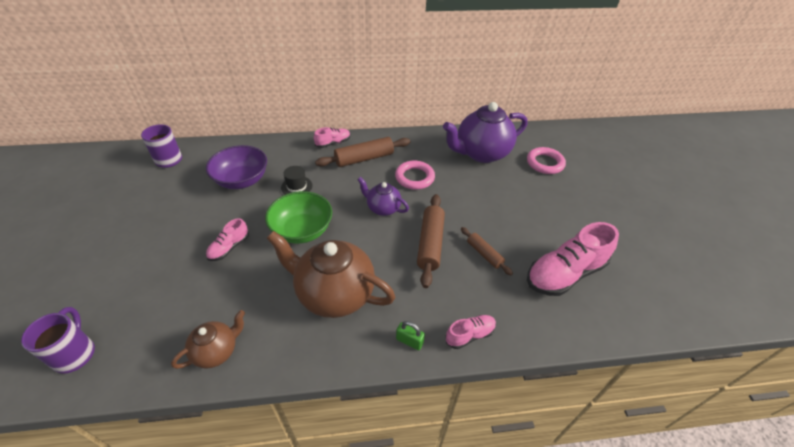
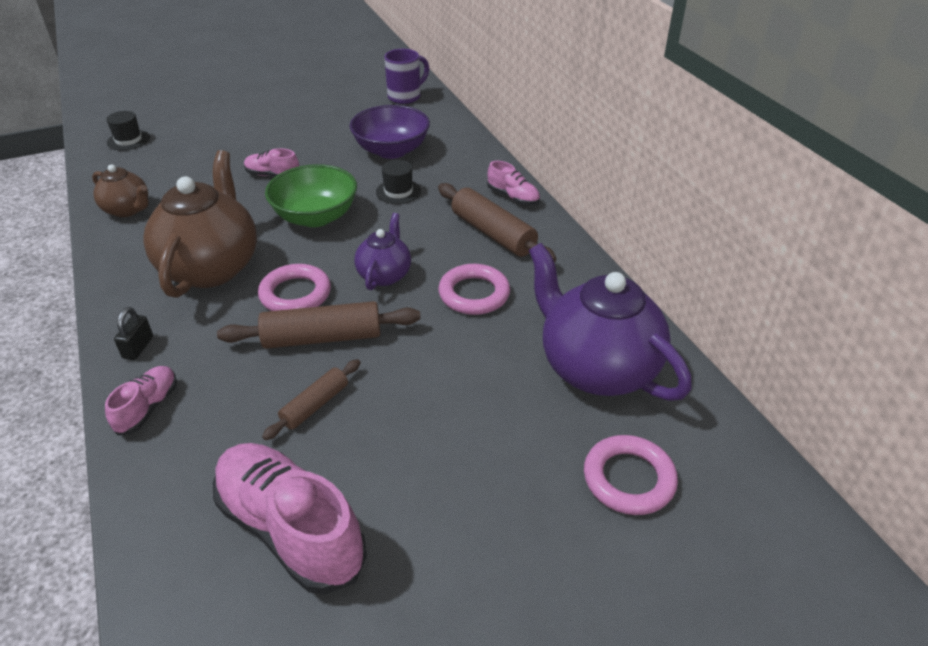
camera: 75 degrees right, 5 degrees down
purple mug [21,307,95,374] -> black hat [106,111,150,151]
green padlock [396,321,425,350] -> black padlock [114,307,153,360]
pink shoe [446,315,496,349] -> pink shoe turned 120 degrees counterclockwise [105,366,177,435]
none -> pink ring [258,264,331,311]

